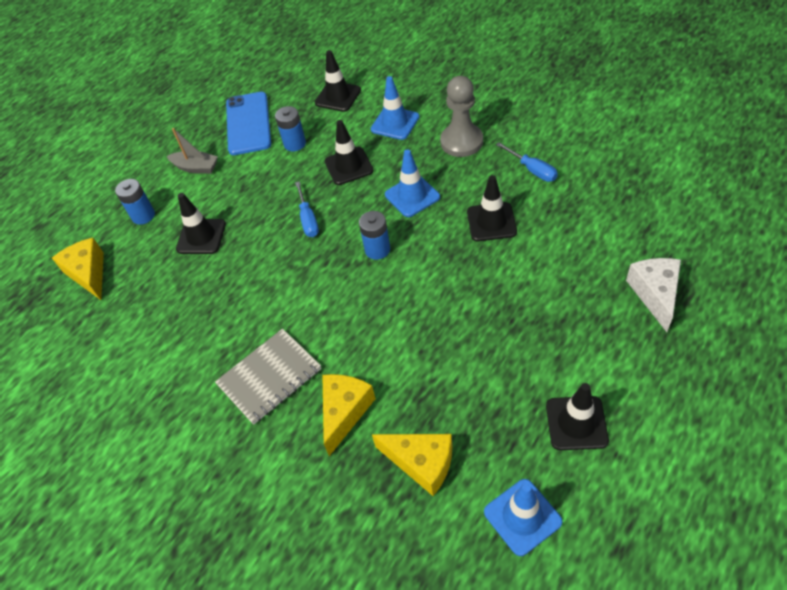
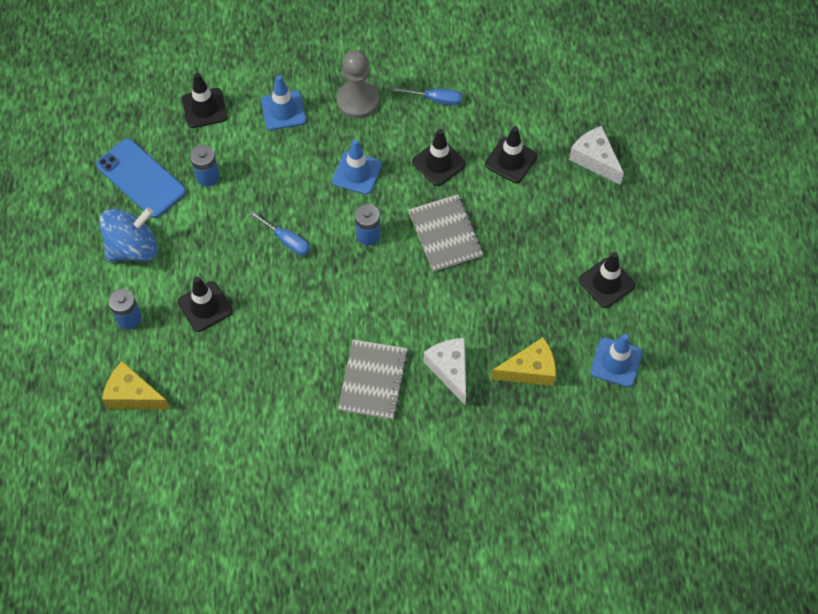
camera: 45 degrees left, 10 degrees up
grey boat [167,128,218,174] -> blue spinning top [99,207,158,262]
yellow cheese [322,374,376,456] -> white cheese [424,338,466,405]
black traffic cone [325,120,374,185] -> black traffic cone moved to [485,126,537,183]
none -> grey notebook [408,194,483,272]

